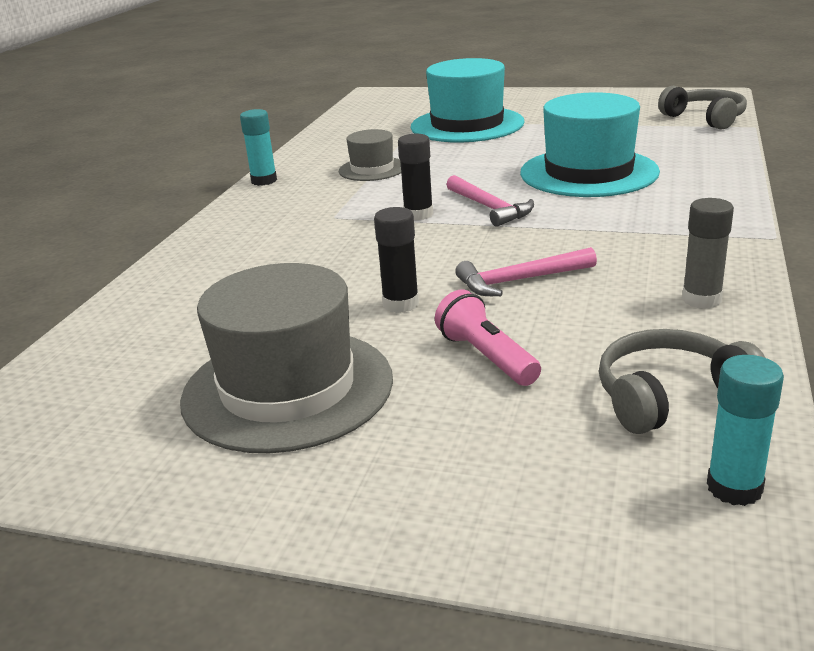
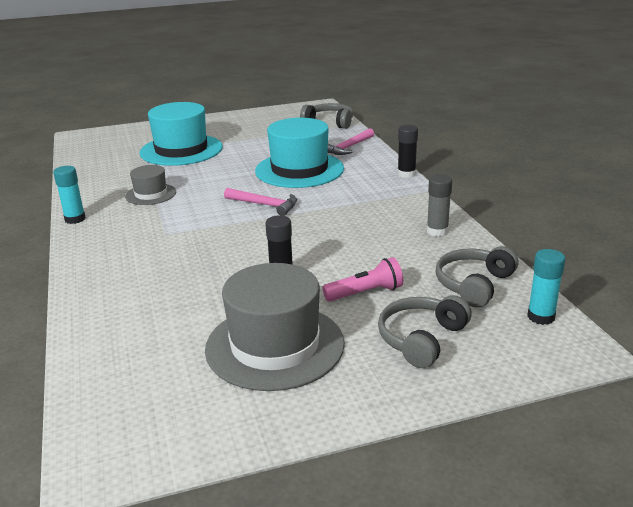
camera: 35 degrees left, 0 degrees up
black glue stick [398,134,433,220] -> black glue stick moved to [398,125,418,178]
pink flashlight [435,290,541,386] -> pink flashlight turned 135 degrees clockwise [322,257,403,302]
pink hammer [455,247,597,296] -> pink hammer moved to [327,128,374,155]
none -> grey headphones [378,295,472,368]

